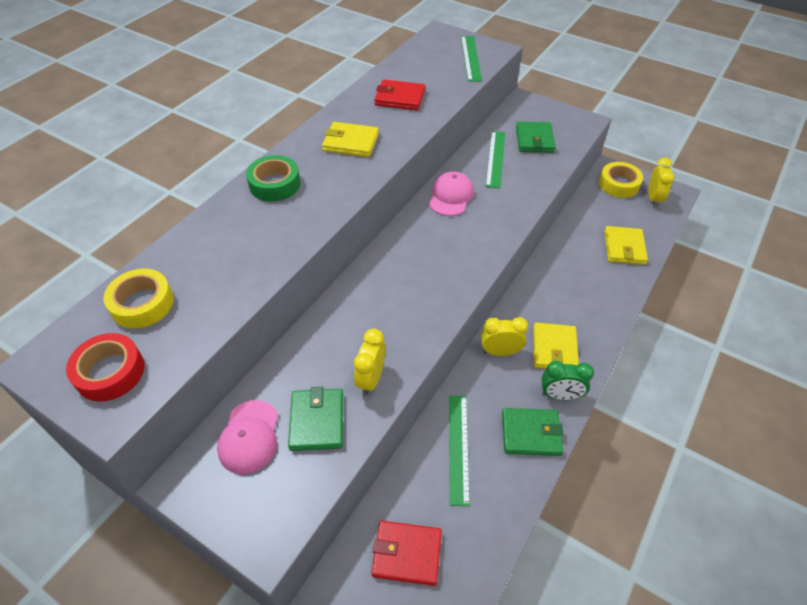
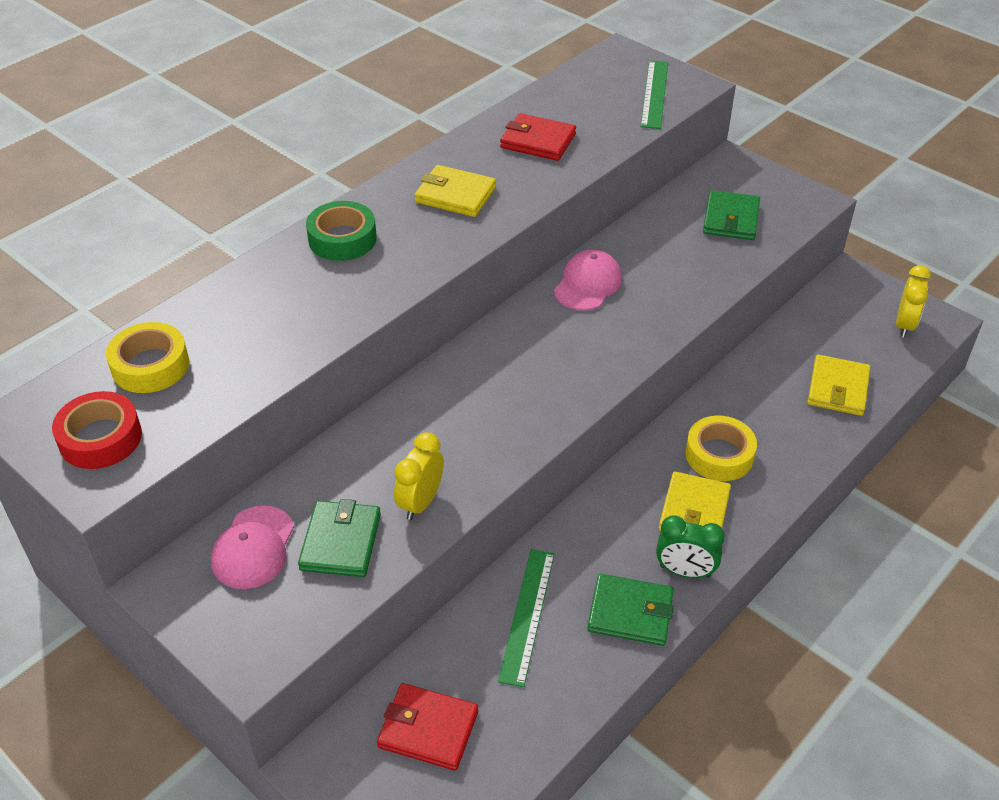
camera: 10 degrees right, 5 degrees down
yellow clock [481,317,528,356] -> none
green ruler [485,131,505,188] -> none
yellow tape [599,162,643,198] -> yellow tape moved to [685,416,757,481]

